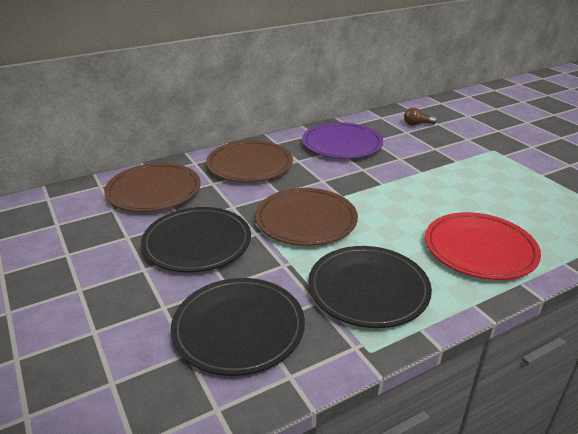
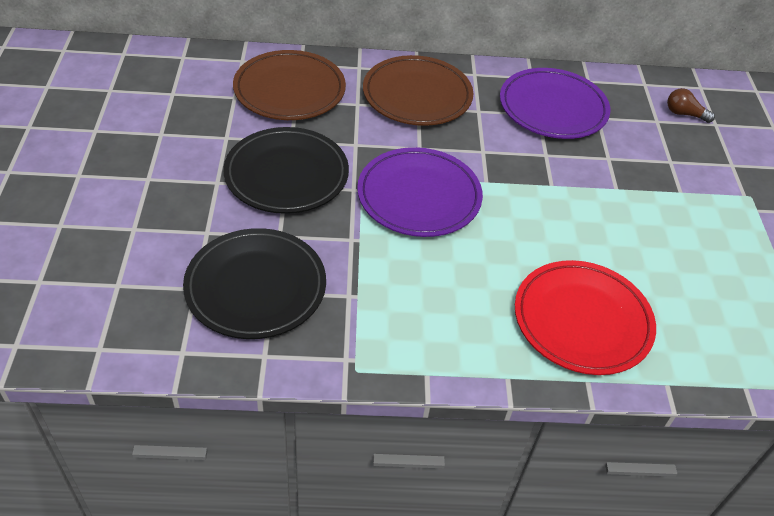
camera: 25 degrees right, 15 degrees up
brown plate [255,188,358,246] -> purple plate [357,147,483,237]
black plate [308,246,432,328] -> none

